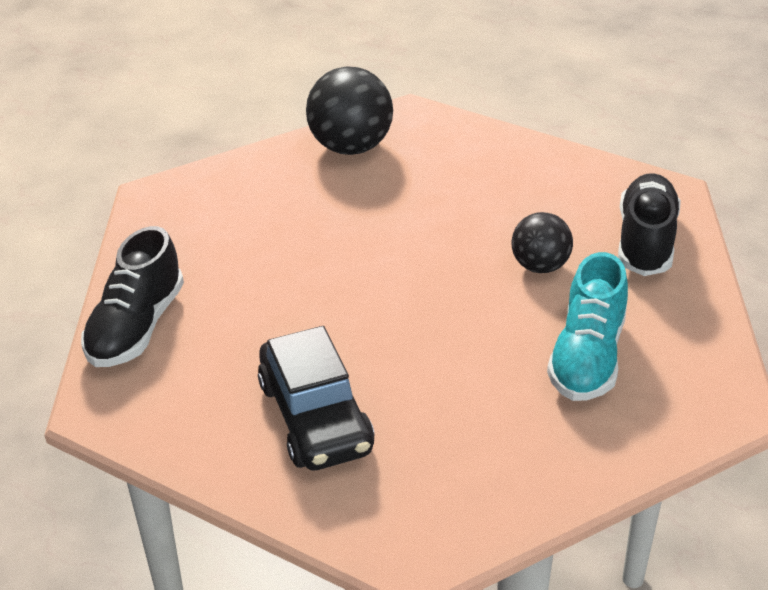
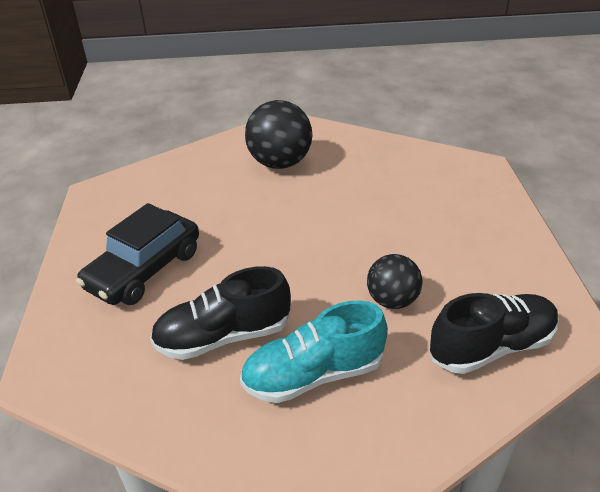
camera: 55 degrees right, 0 degrees up
black shoe [81,226,184,367] -> black shoe moved to [150,266,291,360]
black ball [306,66,393,155] -> black ball moved to [245,100,312,169]

